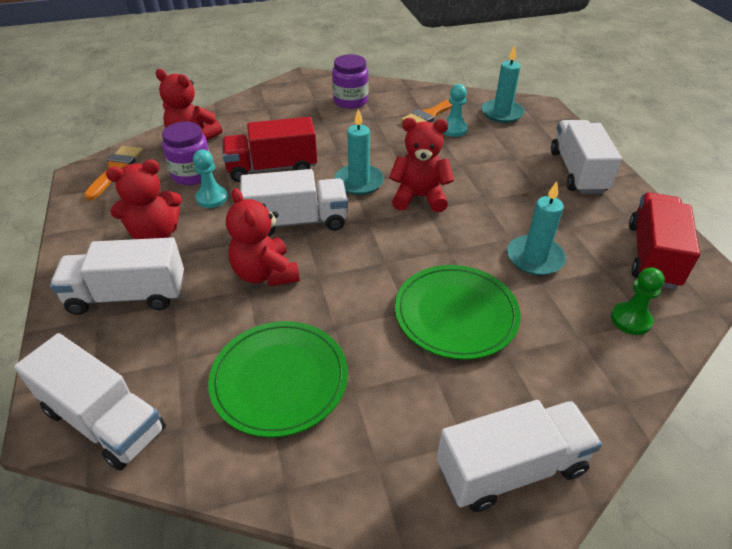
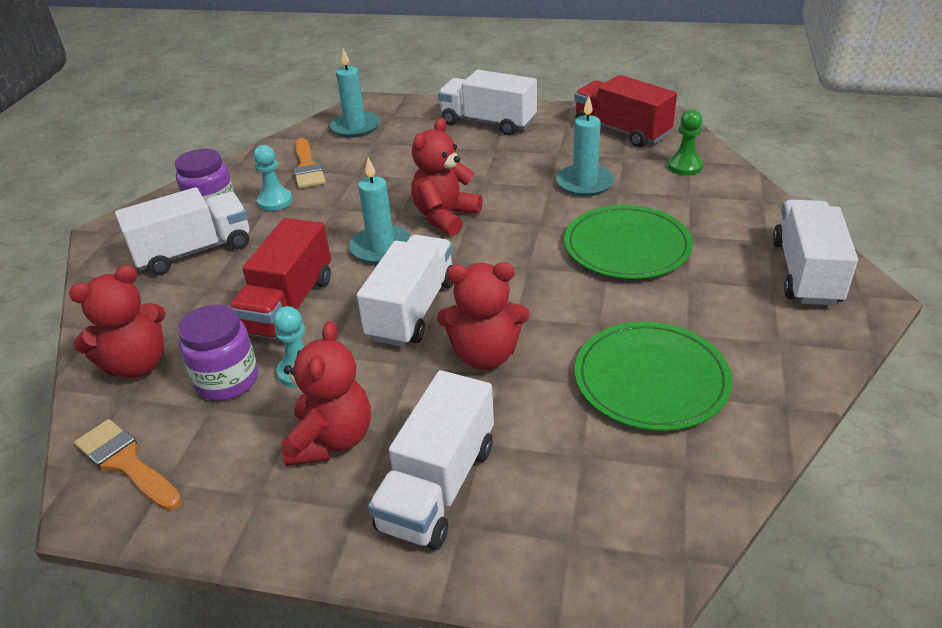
camera: 60 degrees left, 5 degrees down
white truck [14,333,166,471] -> white truck moved to [115,187,250,275]
turquoise pawn [443,84,468,137] -> turquoise pawn moved to [253,145,293,211]

